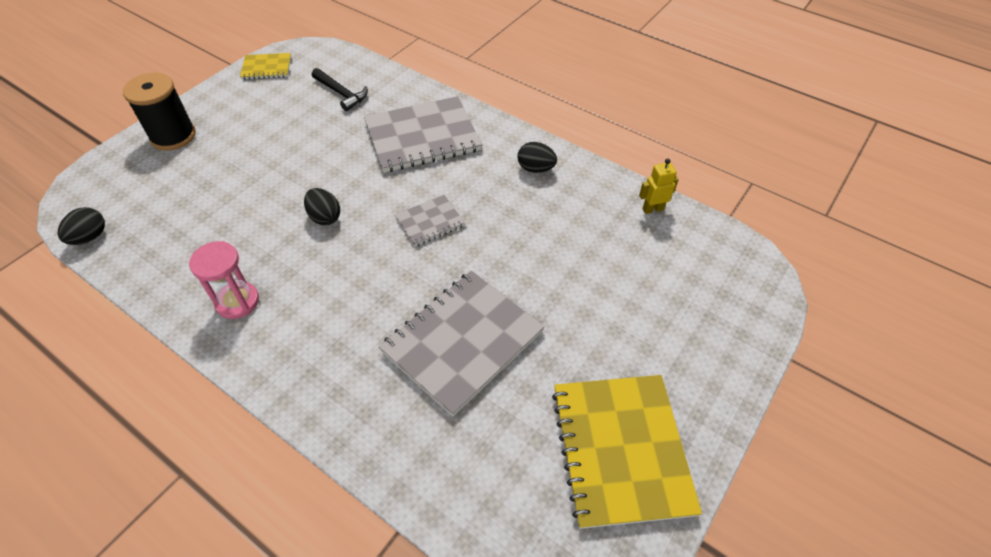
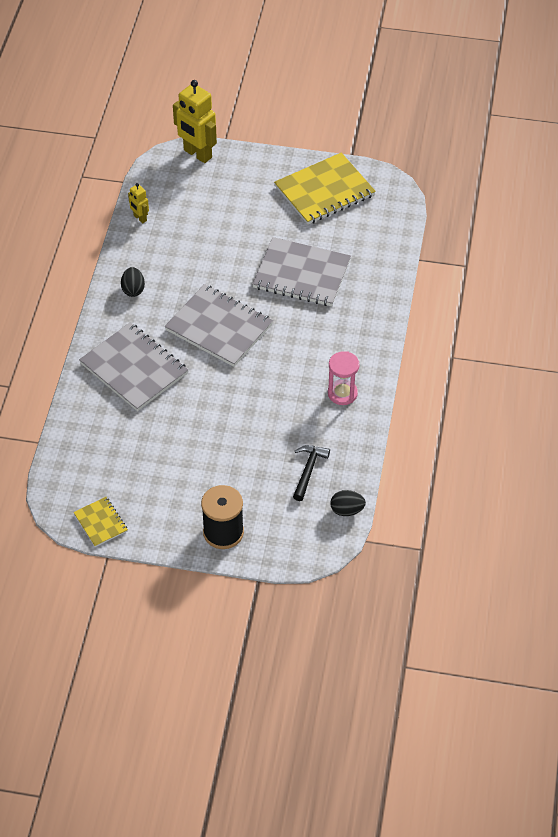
camera: 115 degrees left, 0 degrees up
black egg [304,188,340,225] -> none
black hammer [312,68,368,111] -> black hammer moved to [293,445,330,501]
grey notebook [394,195,465,247] -> grey notebook [165,284,273,367], size x1.99
none -> yellow robot [173,80,217,163]

